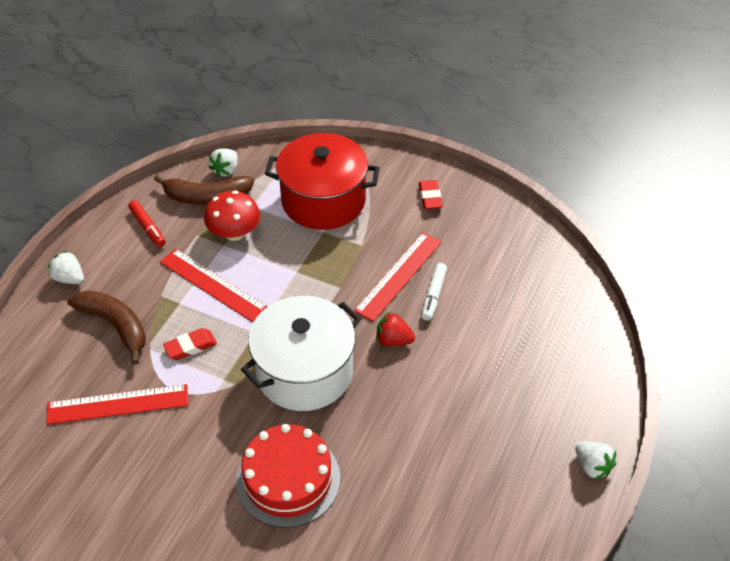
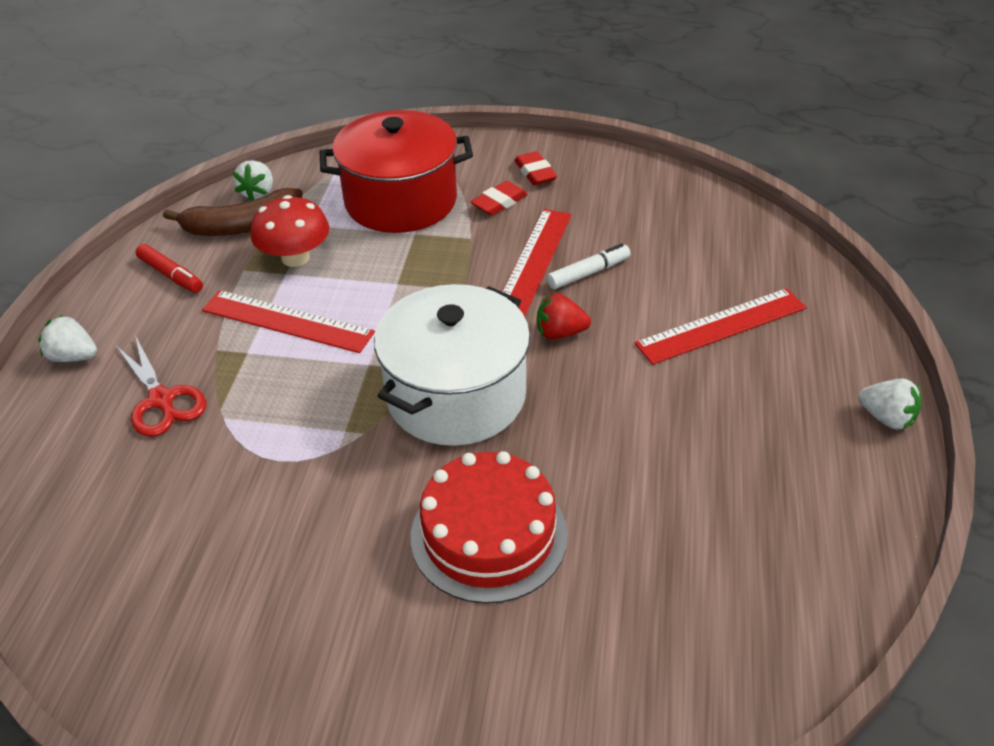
camera: 15 degrees left, 5 degrees down
red ruler [46,384,189,425] -> red ruler moved to [635,288,807,365]
brown banana [67,290,146,365] -> red scissors [116,337,206,437]
red eraser [163,328,217,360] -> red eraser moved to [471,181,528,216]
white marker [421,263,447,321] -> white marker turned 120 degrees counterclockwise [547,244,631,289]

